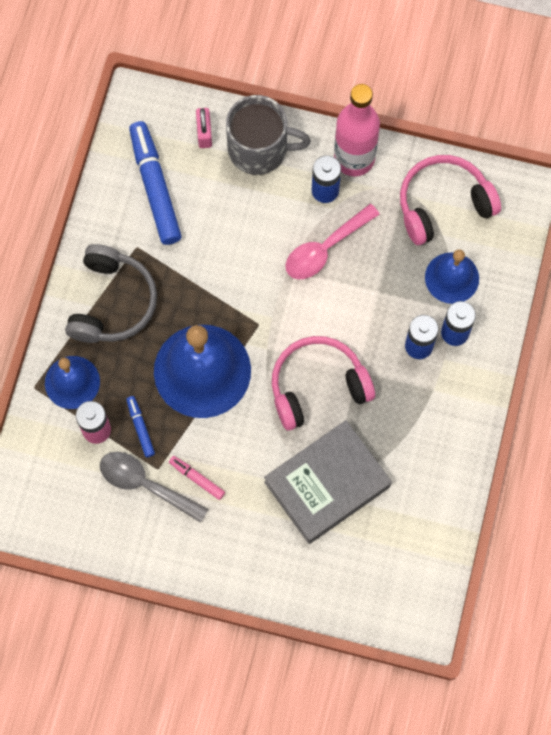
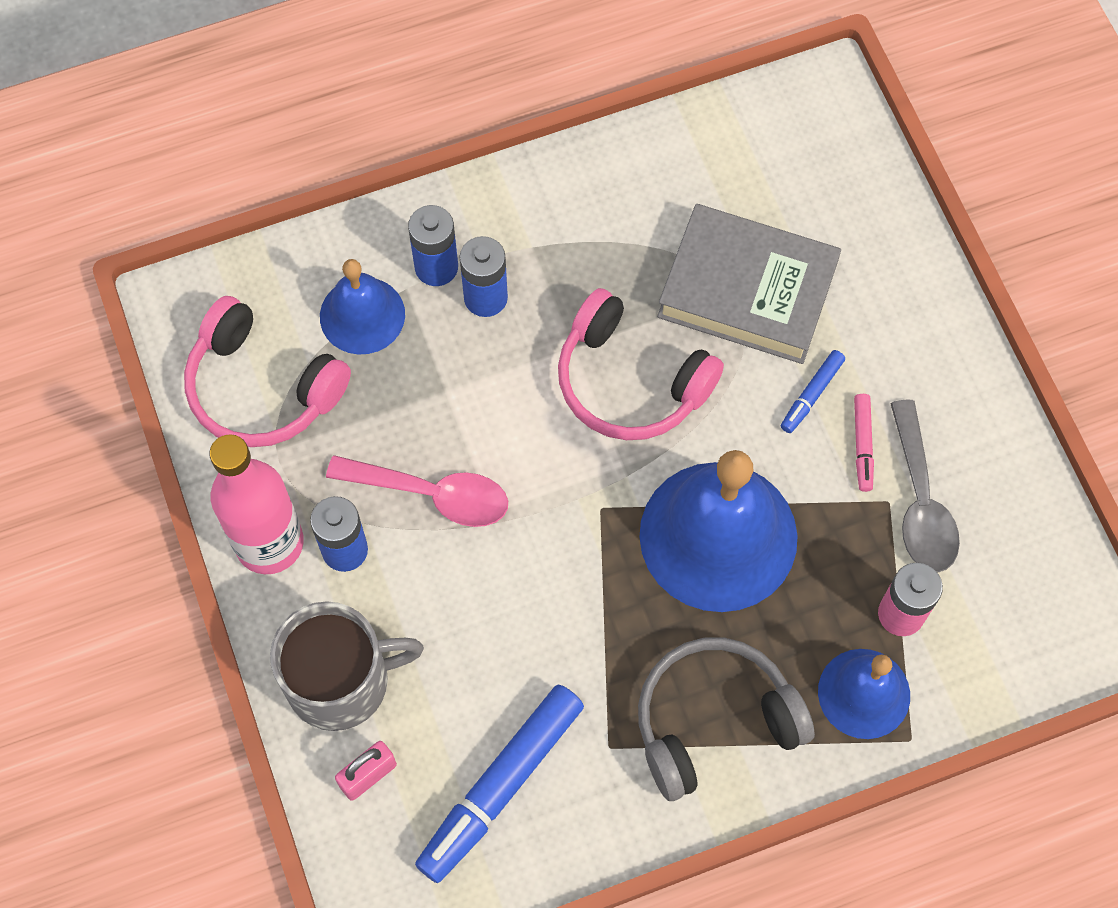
camera: 125 degrees left, 5 degrees down
blue marker [126,396,155,457] -> blue marker moved to [781,350,845,433]
grey mug [226,95,311,175] -> grey mug turned 105 degrees clockwise [270,601,424,731]

